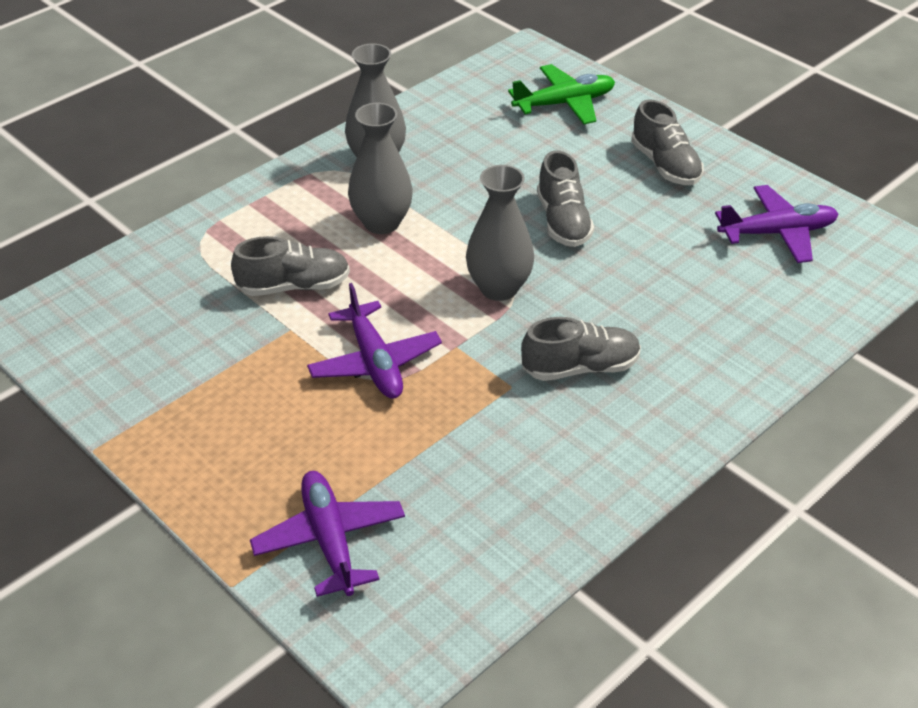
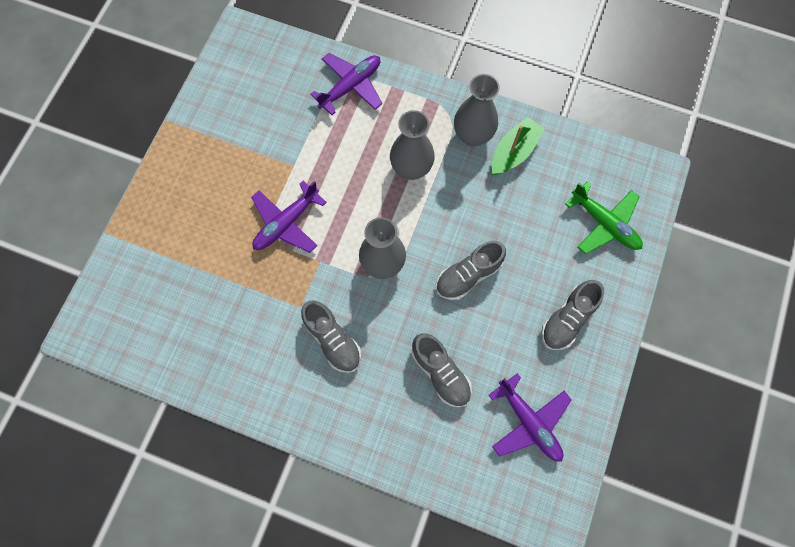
camera: 65 degrees right, 30 degrees up
grey shoe [231,236,350,296] -> grey shoe moved to [412,333,472,407]
purple plane [250,471,405,597] -> purple plane moved to [310,53,382,115]
none -> green boat [492,117,545,175]

